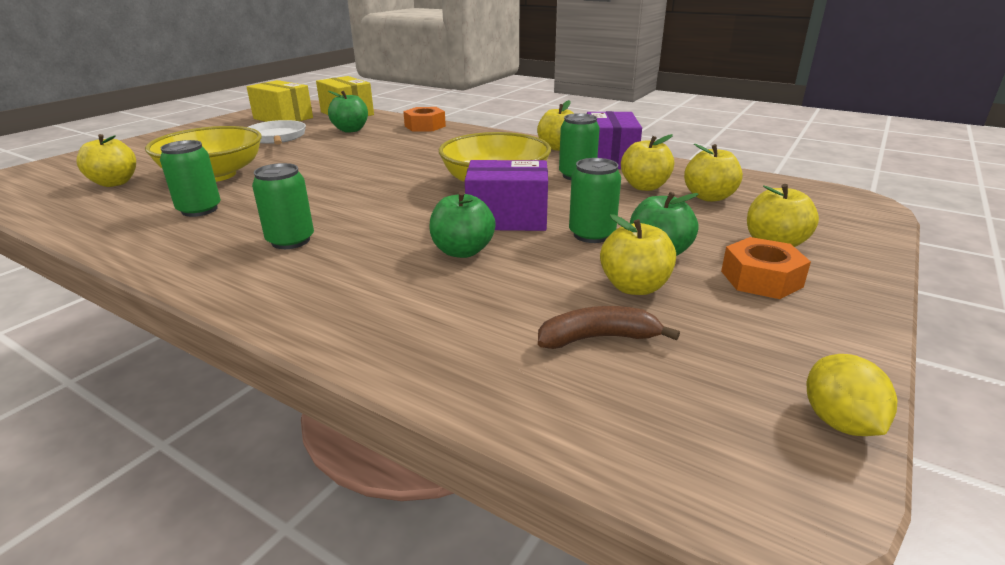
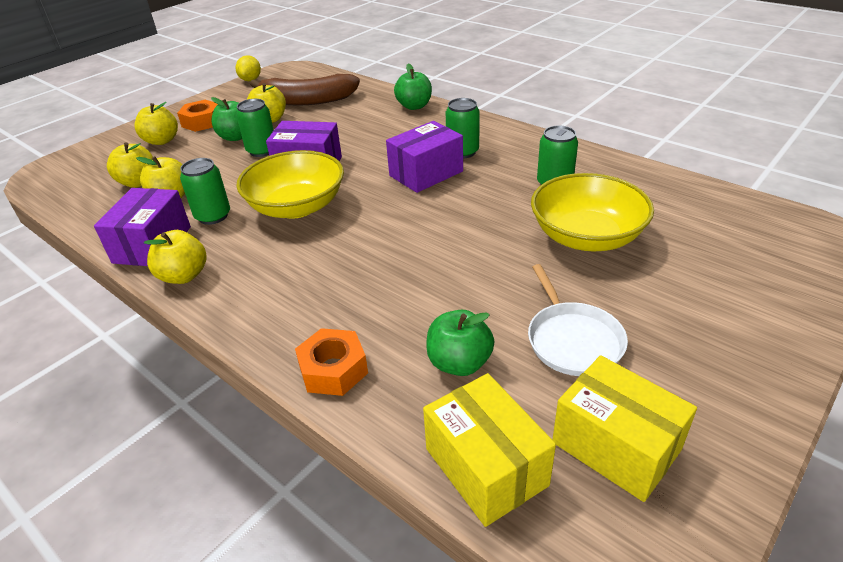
camera: 170 degrees left, 10 degrees up
yellow apple [76,134,136,187] -> none
green apple [429,191,496,258] -> green apple moved to [394,63,432,110]
brown banana [538,306,680,349] -> brown banana [250,74,360,106], size x1.87
none -> purple box [386,121,463,193]

